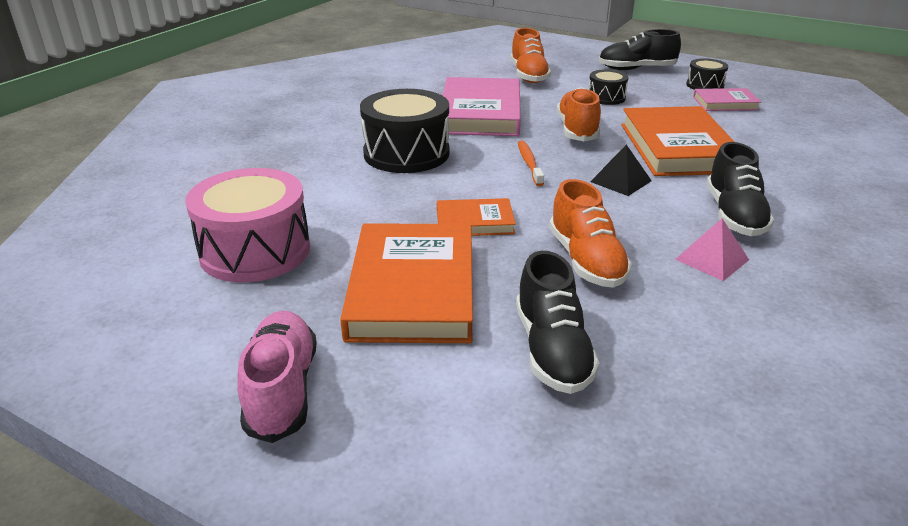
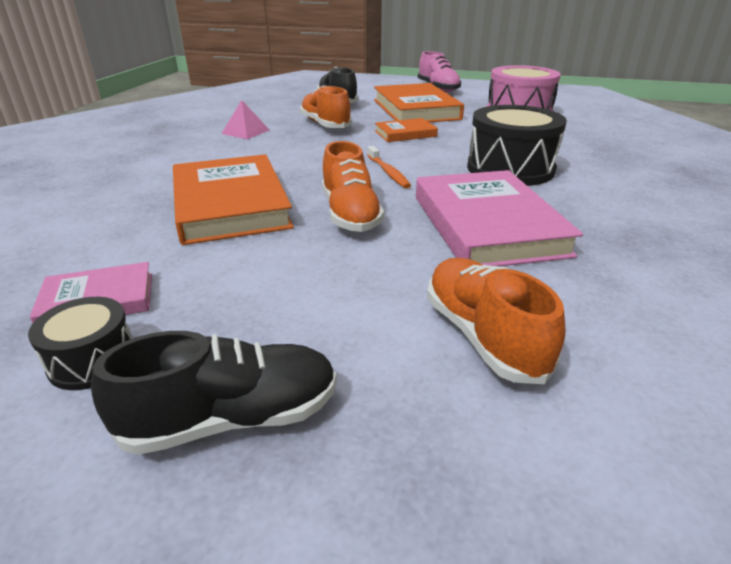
camera: 165 degrees right, 0 degrees up
black drum [588,69,629,105] -> none
black pyramid [590,144,652,196] -> none
black shoe [706,142,774,236] -> none

